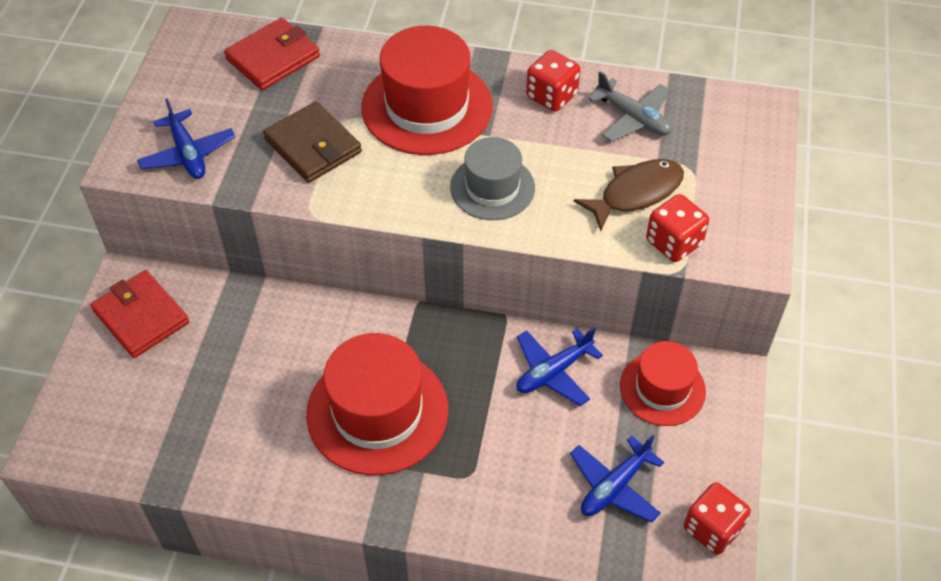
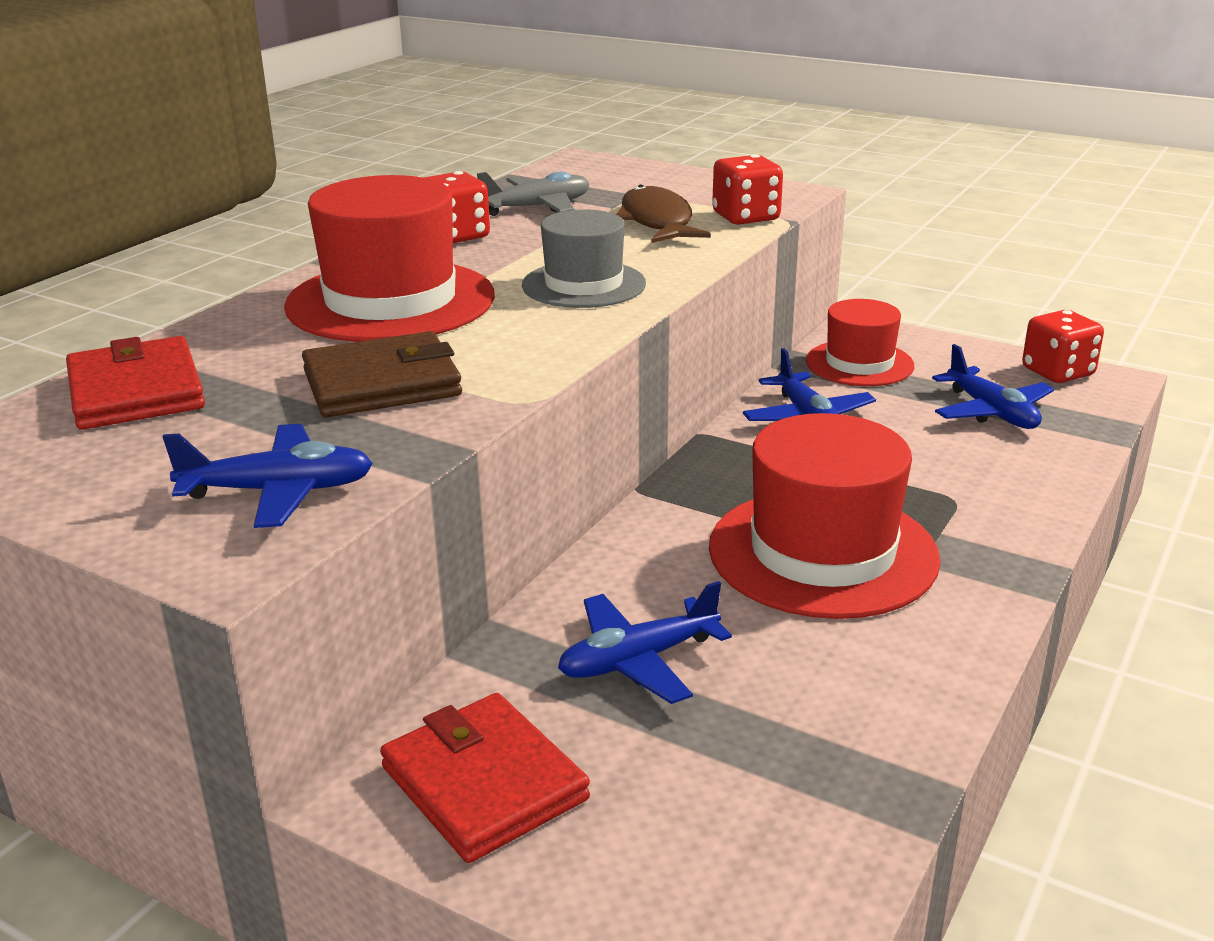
camera: 70 degrees left, 25 degrees down
red wallet [91,270,189,358] -> red wallet turned 75 degrees clockwise [380,693,590,863]
none -> blue plane [558,581,732,704]

